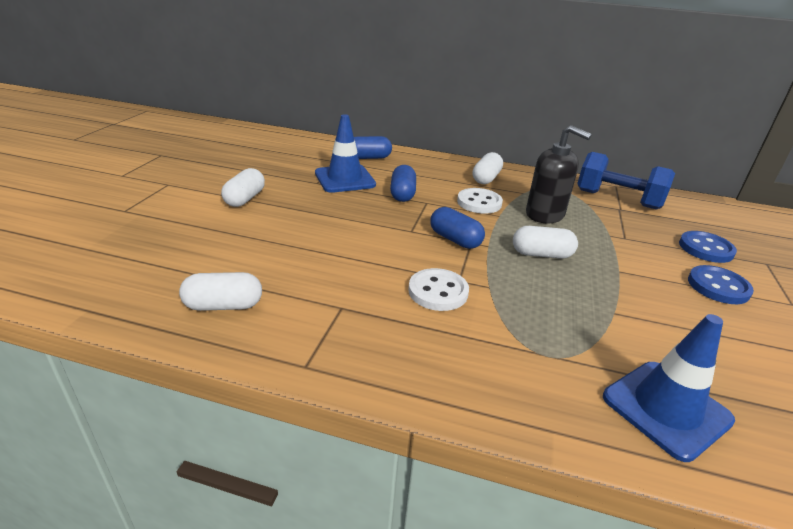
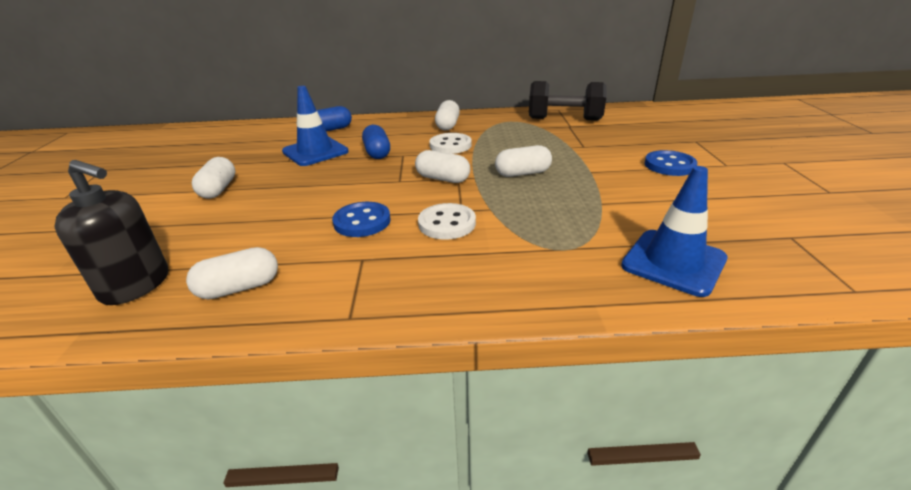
camera: 15 degrees left, 0 degrees up
blue capsule [430,207,485,249] -> white capsule [415,150,470,183]
black soap dispenser [526,125,592,224] -> black soap dispenser moved to [54,160,168,305]
blue dumbbell [577,152,675,210] -> black dumbbell [529,81,607,121]
blue button [679,231,737,263] -> blue button moved to [332,202,391,237]

